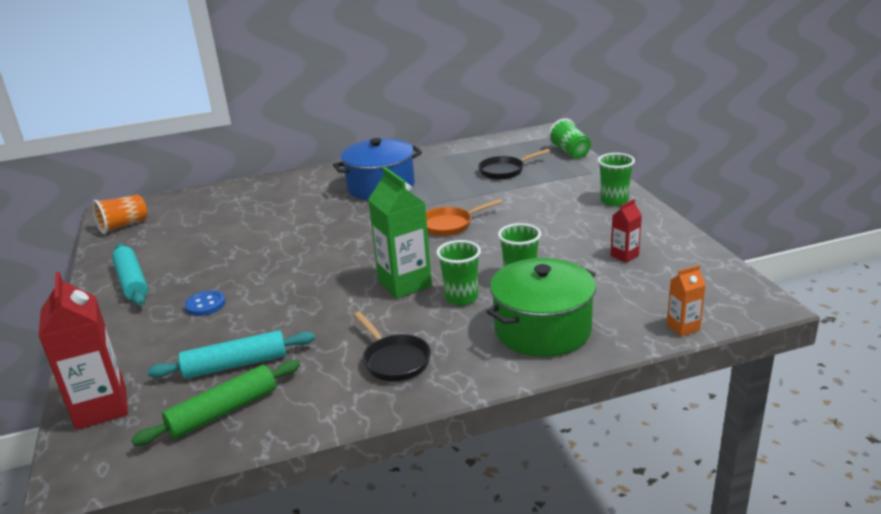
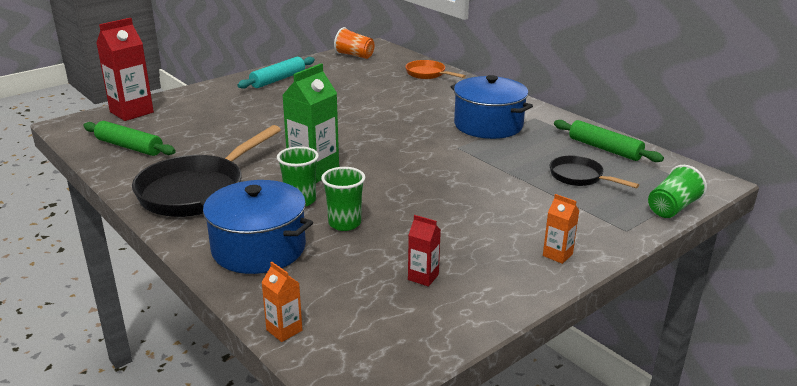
camera: 65 degrees right, 0 degrees up
turquoise rolling pin [147,330,315,379] -> none
blue button [185,290,225,316] -> none
black pan [354,312,431,381] -> black pan [132,125,281,217], size x1.88
orange pan [426,199,503,236] -> orange pan moved to [405,60,466,79]
green pot [486,258,596,357] -> blue pot [200,180,313,274]
green cup [598,153,635,206] -> orange carton [543,194,579,264]
none -> green rolling pin [554,120,664,162]

